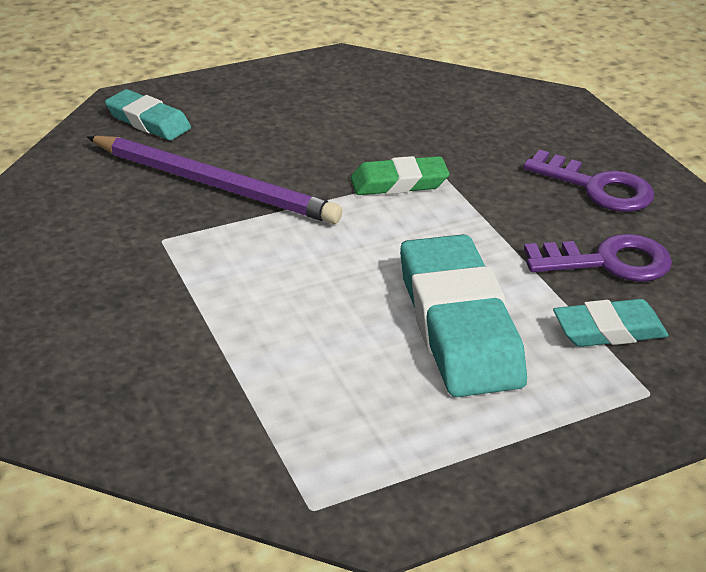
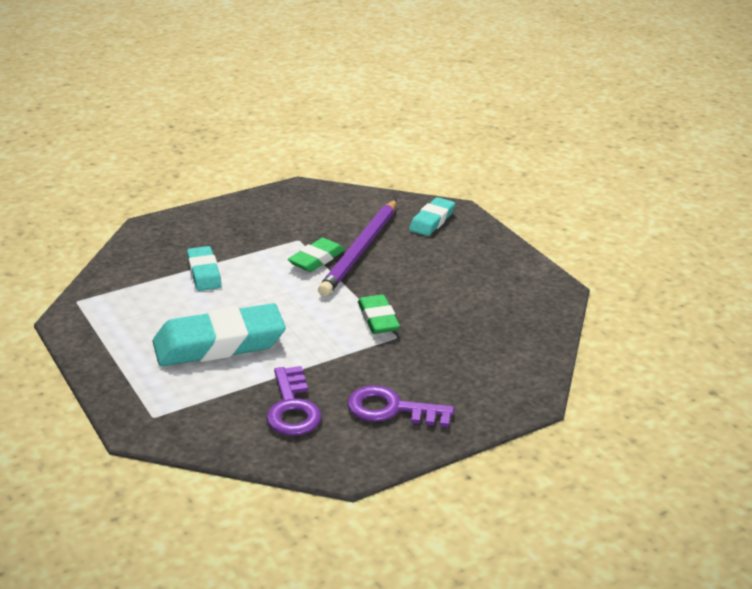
camera: 85 degrees right, 5 degrees down
purple key [523,149,654,212] -> purple key turned 75 degrees clockwise [347,385,454,427]
turquoise eraser [553,299,668,347] -> turquoise eraser moved to [187,246,222,291]
none -> green eraser [288,238,345,272]

